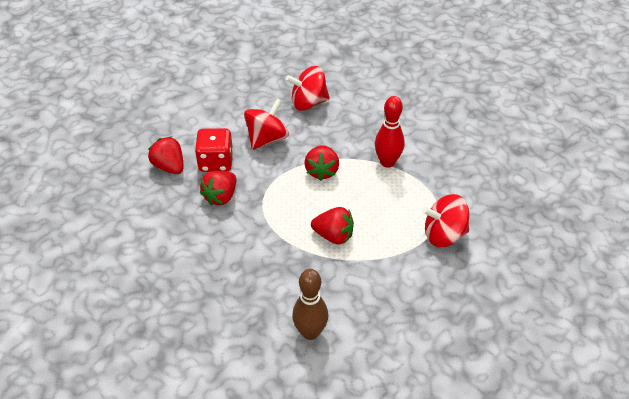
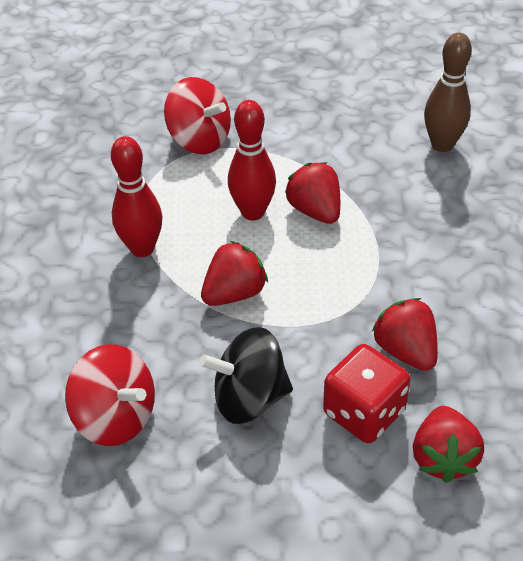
camera: 135 degrees left, 0 degrees up
red strawberry [200,171,236,205] -> red strawberry turned 105 degrees counterclockwise [372,298,438,371]
red spinning top [244,99,289,150] -> black spinning top [199,327,293,424]
none -> red bowling pin [228,100,276,221]

